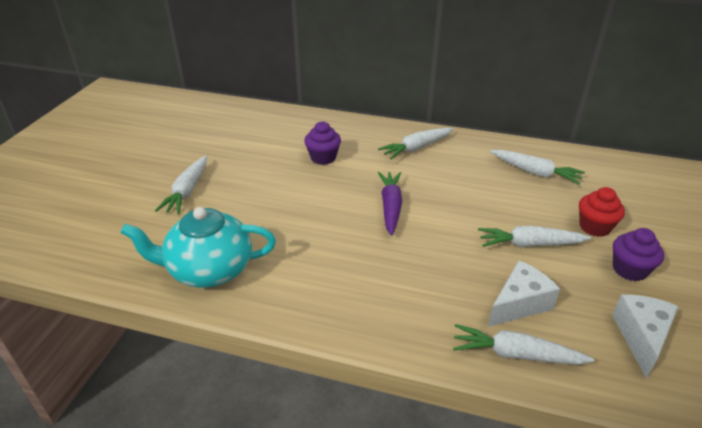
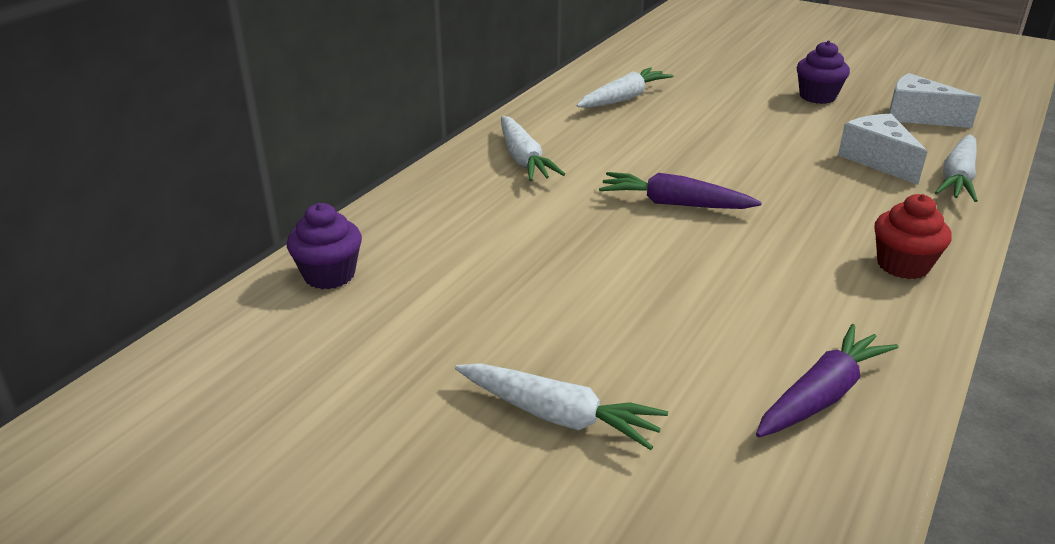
camera: 75 degrees left, 5 degrees down
turquoise teapot [120,207,276,288] -> purple carrot [756,324,898,437]
purple cupcake [304,122,341,165] -> purple cupcake moved to [287,203,362,289]
white carrot [478,226,591,247] -> none
red cupcake [579,187,625,237] -> red cupcake moved to [874,194,952,279]

